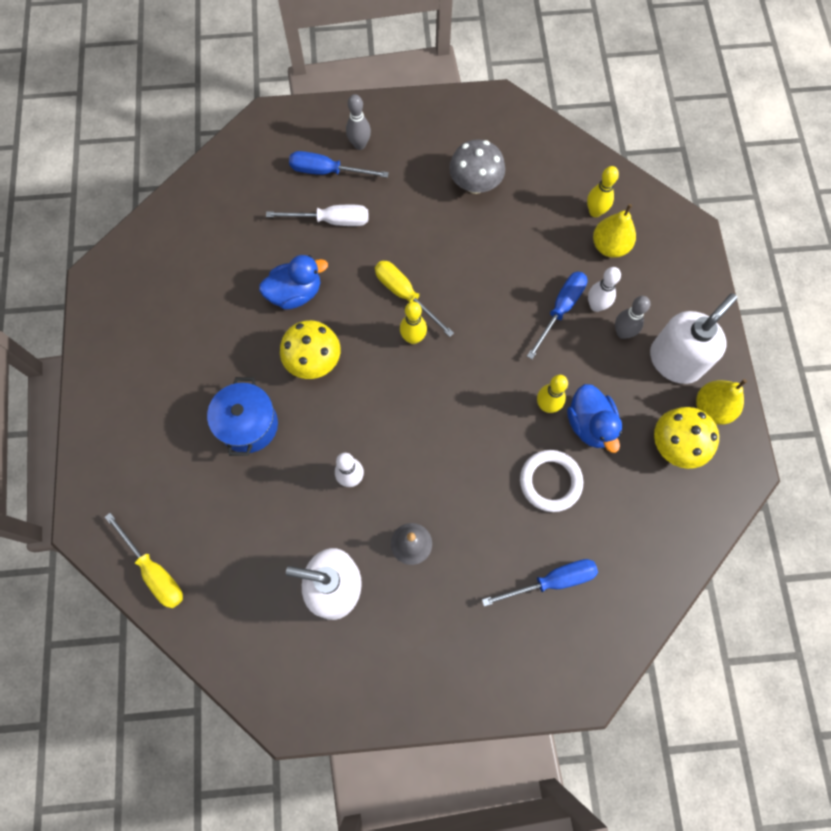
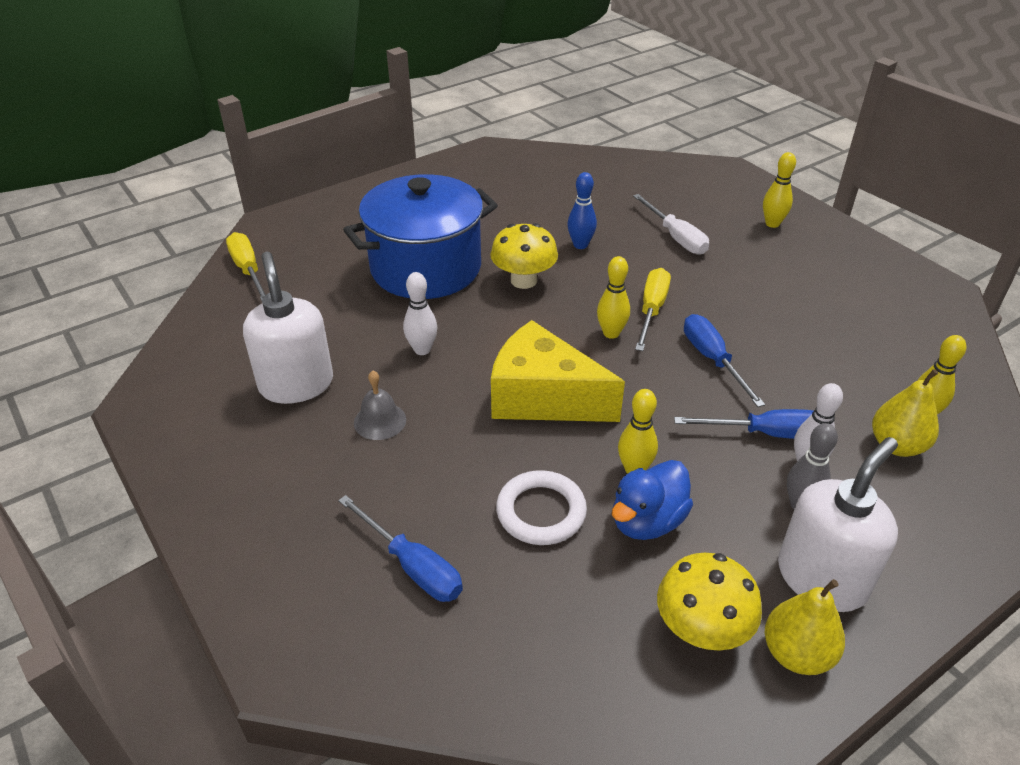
camera: 60 degrees right, 30 degrees down
yellow screwdriver [105,513,183,608] -> yellow screwdriver turned 135 degrees clockwise [226,232,265,301]
blue pot [207,377,278,456] -> blue pot [343,174,498,299], size x1.73
blue duck [259,255,328,310] -> blue bowling pin [567,172,597,249]
blue screwdriver [289,151,389,178] -> blue screwdriver moved to [684,314,765,407]
grey bowling pin [346,94,371,150] -> yellow bowling pin [763,152,796,228]
grey mushroom [449,139,505,194] -> none
white soap dispenser [650,293,737,384] -> white soap dispenser turned 60 degrees counterclockwise [778,437,898,612]
none -> yellow cheese [491,320,625,422]

